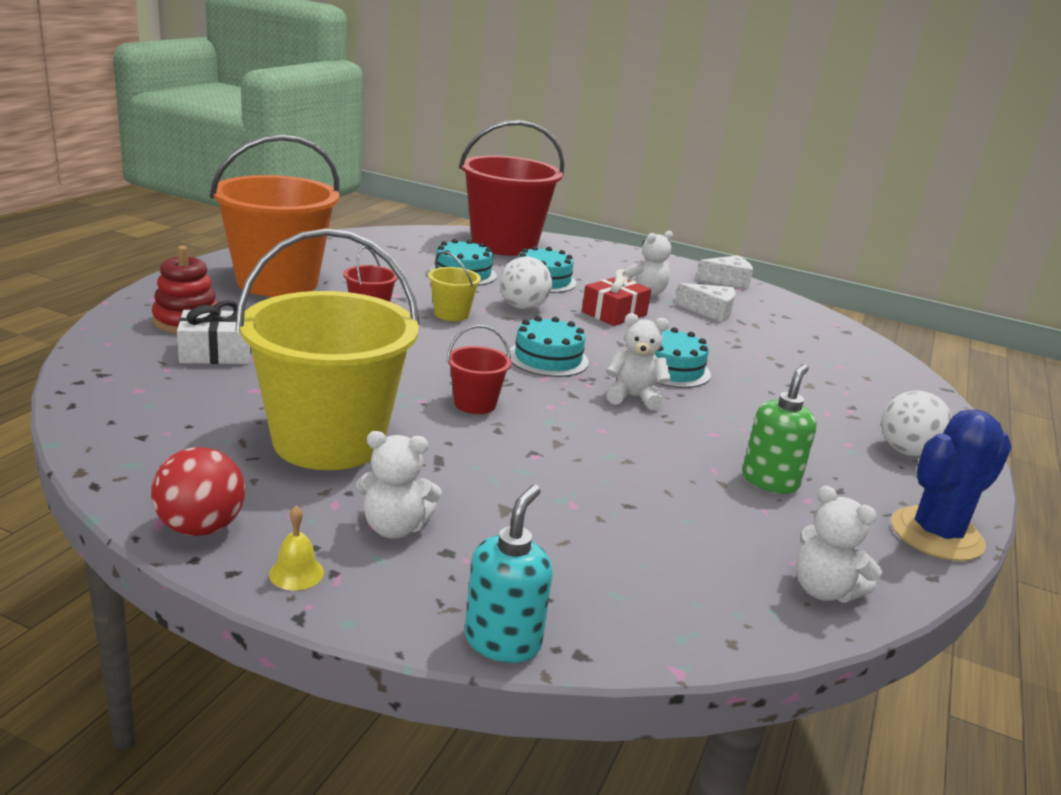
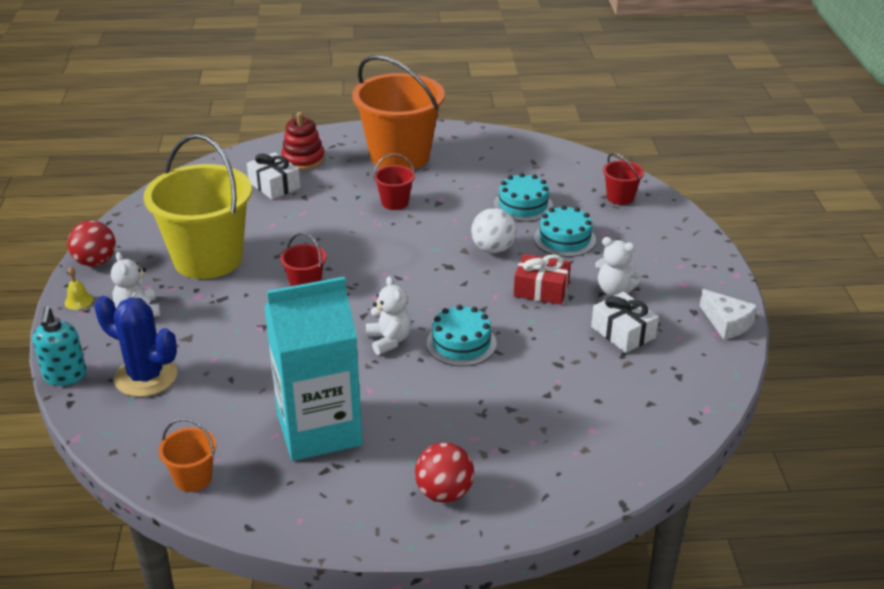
camera: 65 degrees right, 10 degrees up
yellow bucket [428,251,481,321] -> none
red bucket [459,120,565,256] -> red bucket [603,153,644,205], size x0.43
turquoise soap dispenser [465,485,553,663] -> turquoise soap dispenser turned 90 degrees clockwise [32,306,87,386]
turquoise cake [509,316,589,377] -> none
white cheese [675,283,735,322] -> white gift [591,292,659,353]
green soap dispenser [742,364,817,494] -> turquoise carton [264,277,363,461]
white teddy bear [796,486,882,603] -> orange bucket [158,418,216,492]
white ball [882,390,952,456] -> red ball [415,442,474,503]
blue cactus [891,410,1012,561] -> blue cactus moved to [95,296,177,397]

